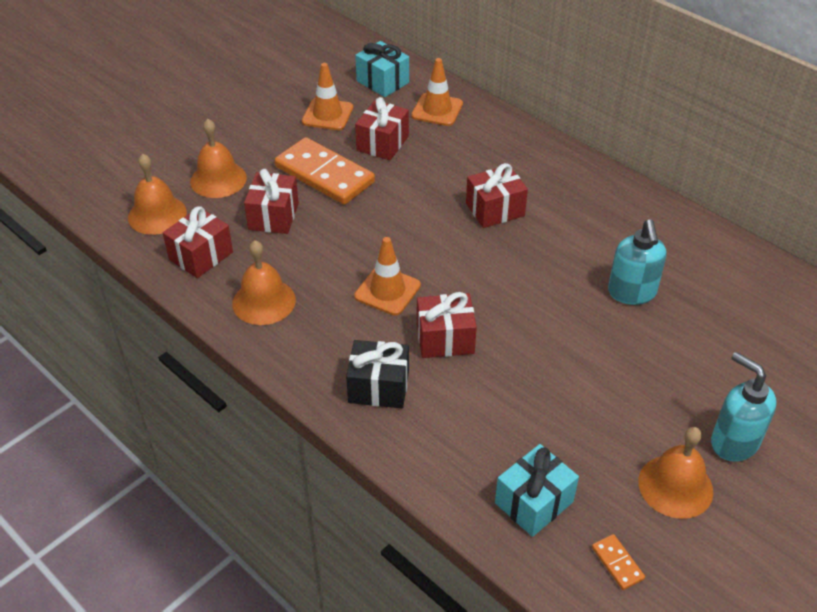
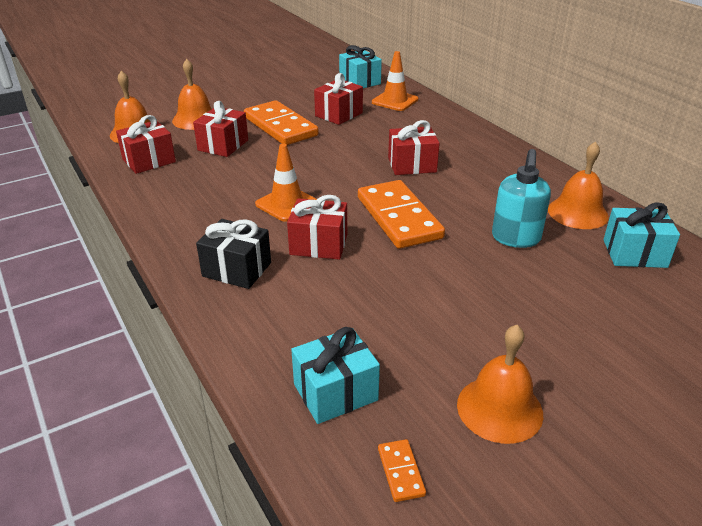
camera: 15 degrees right, 10 degrees down
orange bell [232,240,296,325] -> orange bell moved to [548,141,609,229]
orange traffic cone [302,63,353,130] -> none
turquoise soap dispenser [711,352,777,462] -> none
none -> orange domino [358,180,445,249]
none -> turquoise gift [603,203,680,268]

